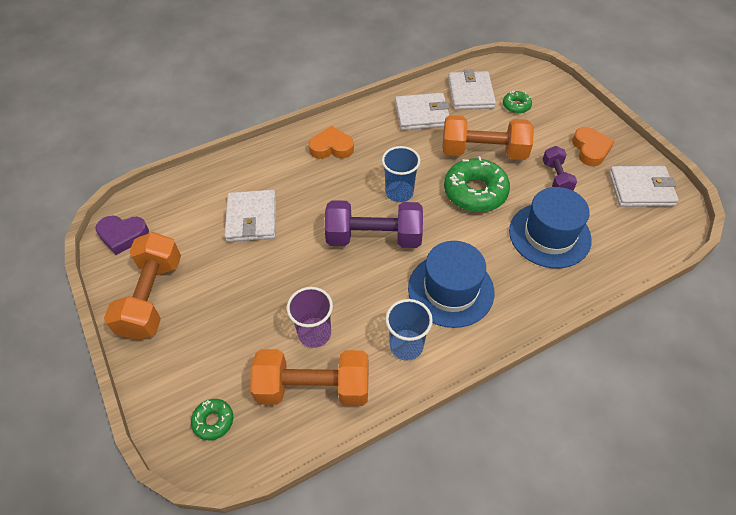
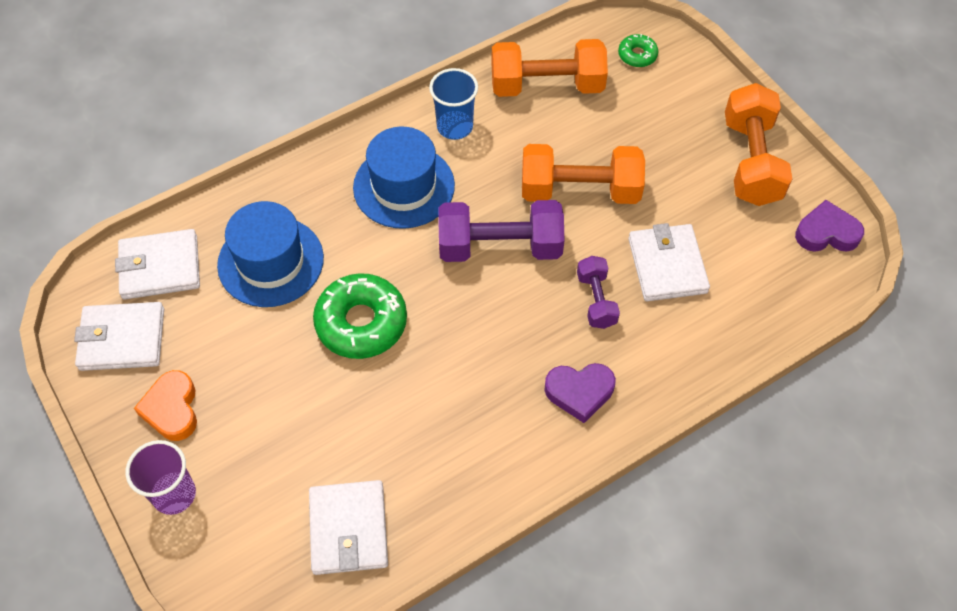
camera: 175 degrees right, 5 degrees up
purple cup [287,287,333,348] -> purple cup moved to [126,440,196,515]
orange heart [309,126,354,159] -> purple heart [544,363,616,423]
blue cup [382,146,420,202] -> none
white wallet [395,93,450,130] -> white wallet moved to [115,229,200,299]
orange dumbbell [442,115,534,160] -> orange dumbbell moved to [522,144,645,204]
green donut [503,91,532,113] -> none
purple dumbbell [543,146,577,191] -> purple dumbbell moved to [577,256,620,329]

